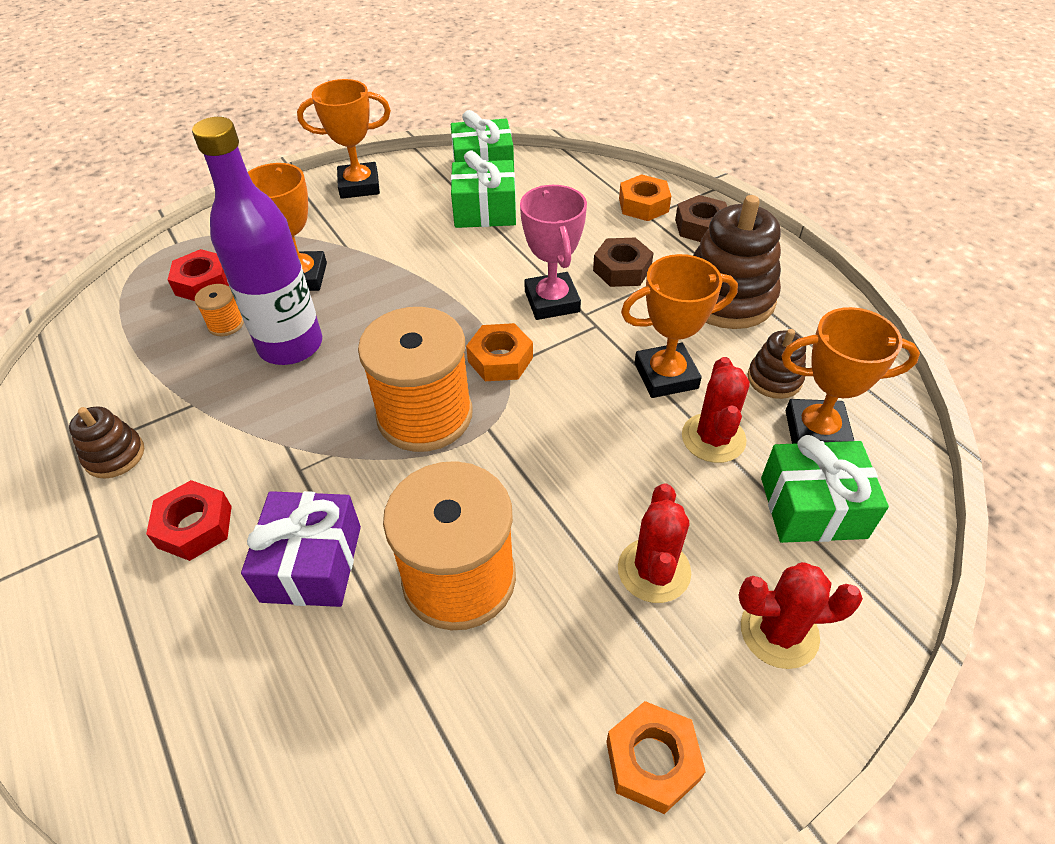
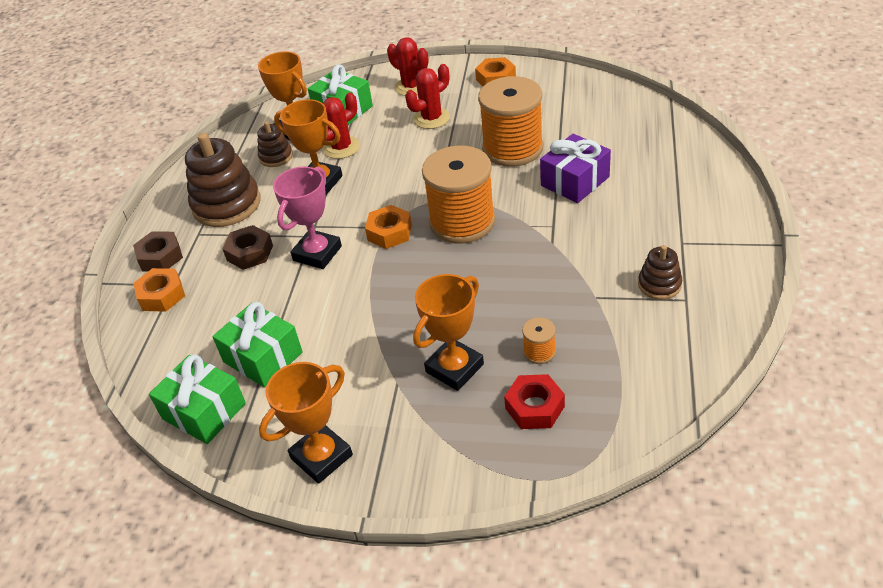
camera: 135 degrees left, 5 degrees down
red nut [146,480,232,561] -> none
purple bottle [192,117,322,365] -> none
orange trophy [297,79,391,199] -> orange trophy turned 75 degrees counterclockwise [259,362,353,484]

